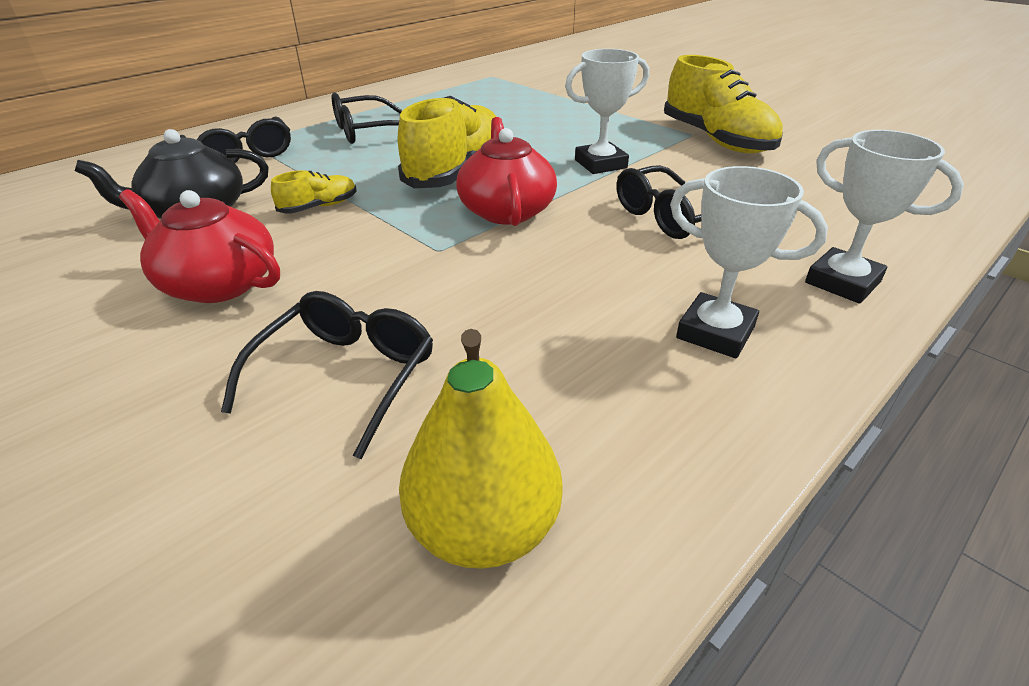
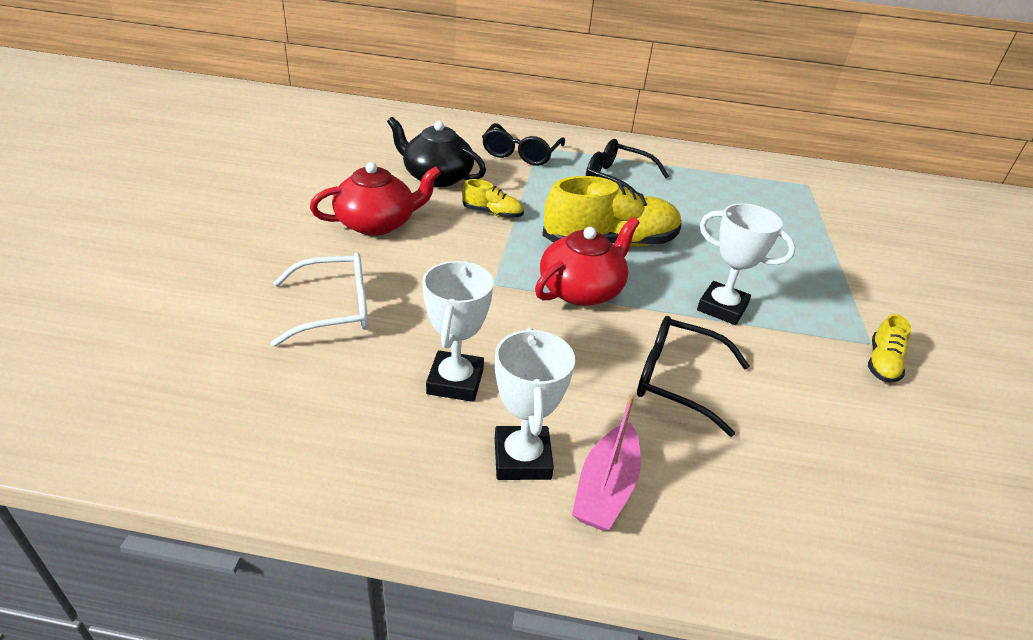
camera: 50 degrees right, 0 degrees up
red teapot [119,189,280,303] -> red teapot turned 75 degrees clockwise [310,162,441,236]
black glasses [221,291,433,459] -> white glasses [271,252,368,347]
yellow pear [399,329,562,569] -> none
yellow shoe [664,55,783,154] -> yellow shoe [868,314,911,383], size x0.47
white trophy [805,130,964,304] -> white trophy moved to [422,261,494,402]
none -> pink boat [572,395,641,530]

